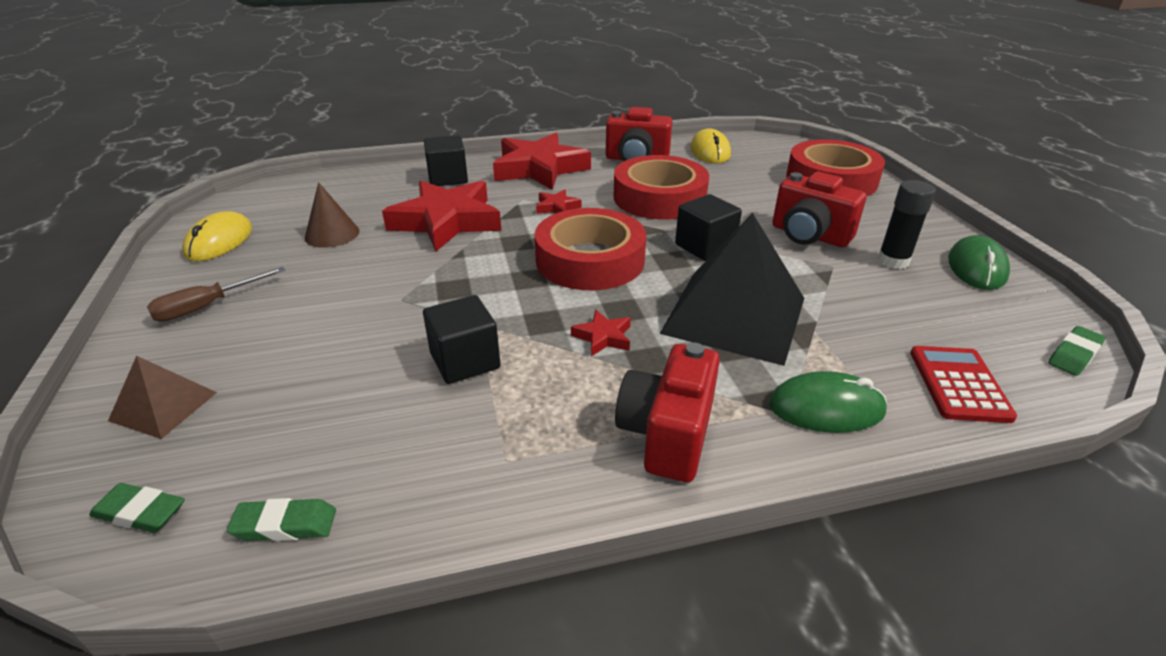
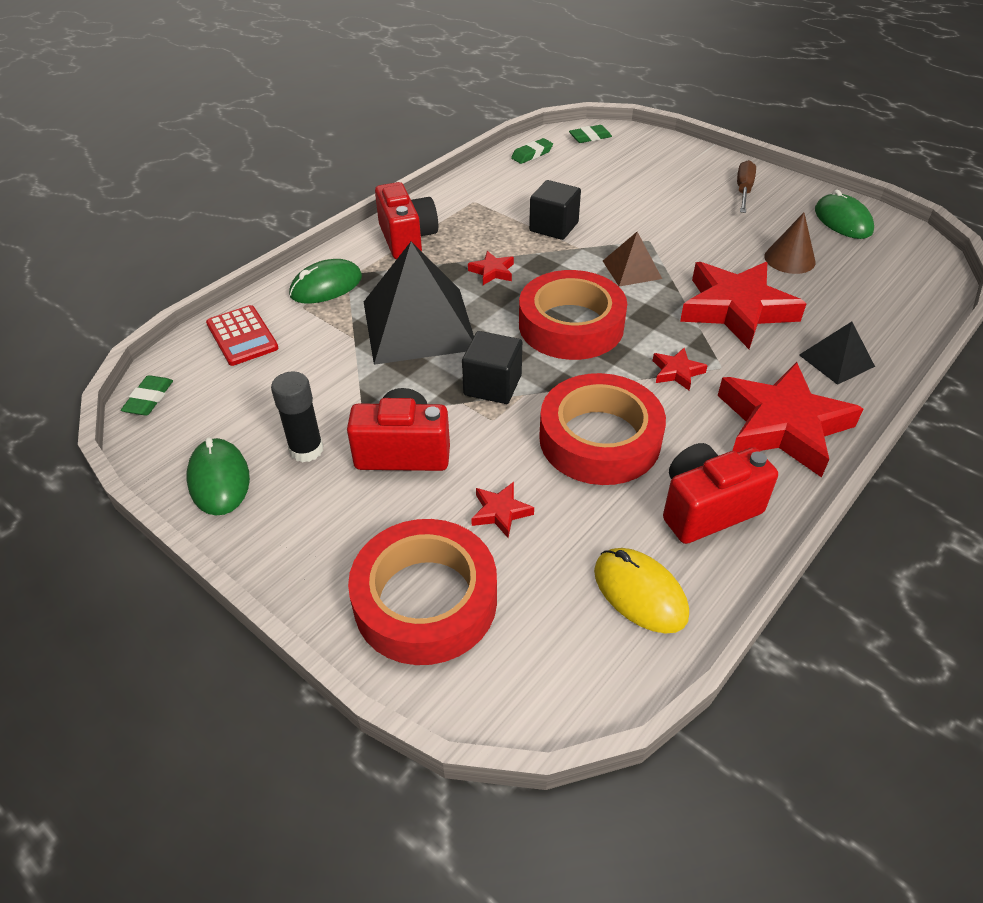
camera: 145 degrees right, 10 degrees up
brown pyramid [108,356,217,439] -> brown pyramid moved to [603,232,662,287]
yellow mouse [182,211,252,261] -> green mouse [815,190,874,239]
black cube [424,135,468,186] -> black pyramid [799,322,875,385]
none -> red star [471,482,534,538]

